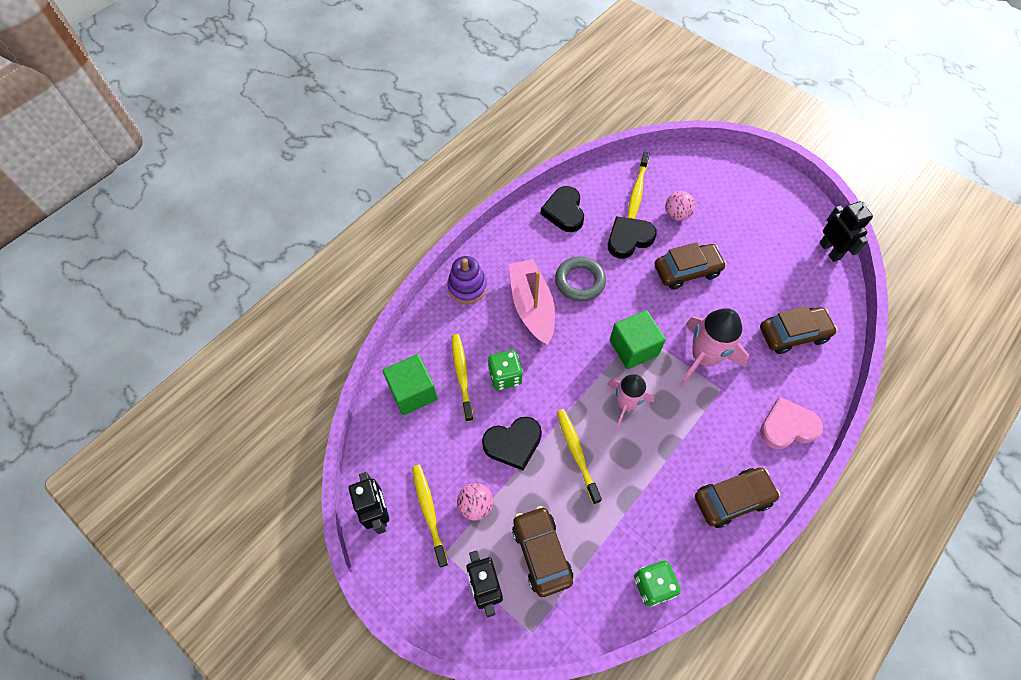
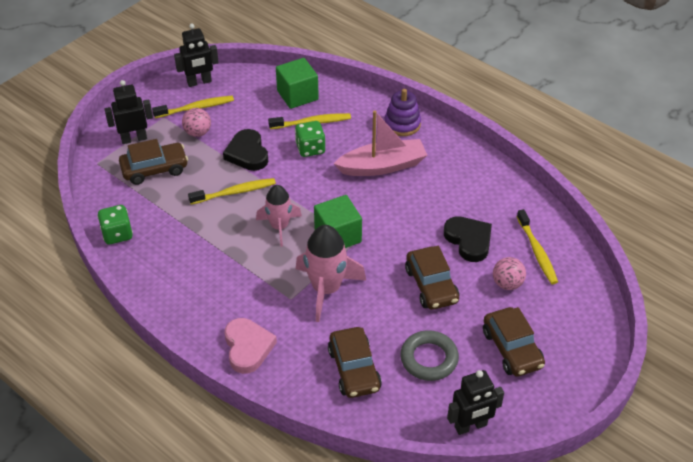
camera: 90 degrees right, 15 degrees down
black heart [540,186,584,232] -> none
grey ring [555,256,606,302] -> grey ring moved to [400,330,459,381]
yellow toothbrush [628,152,650,219] -> yellow toothbrush turned 120 degrees counterclockwise [517,209,558,284]
brown car [695,468,780,528] -> brown car moved to [483,307,545,377]

